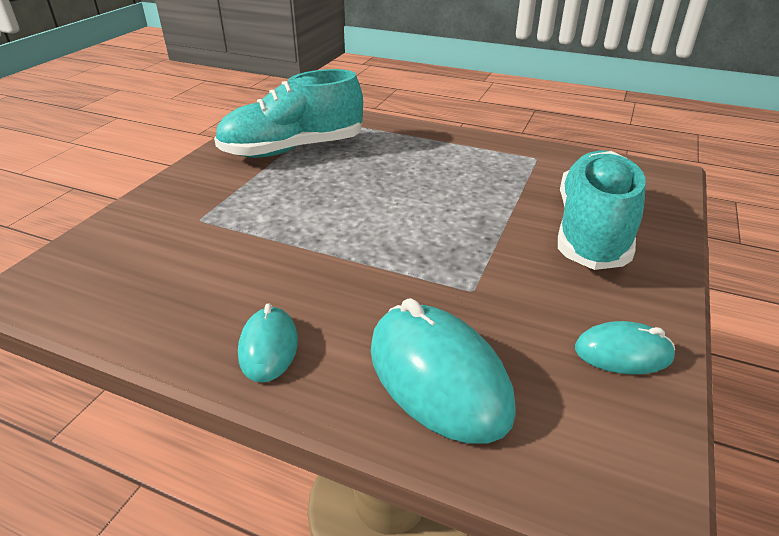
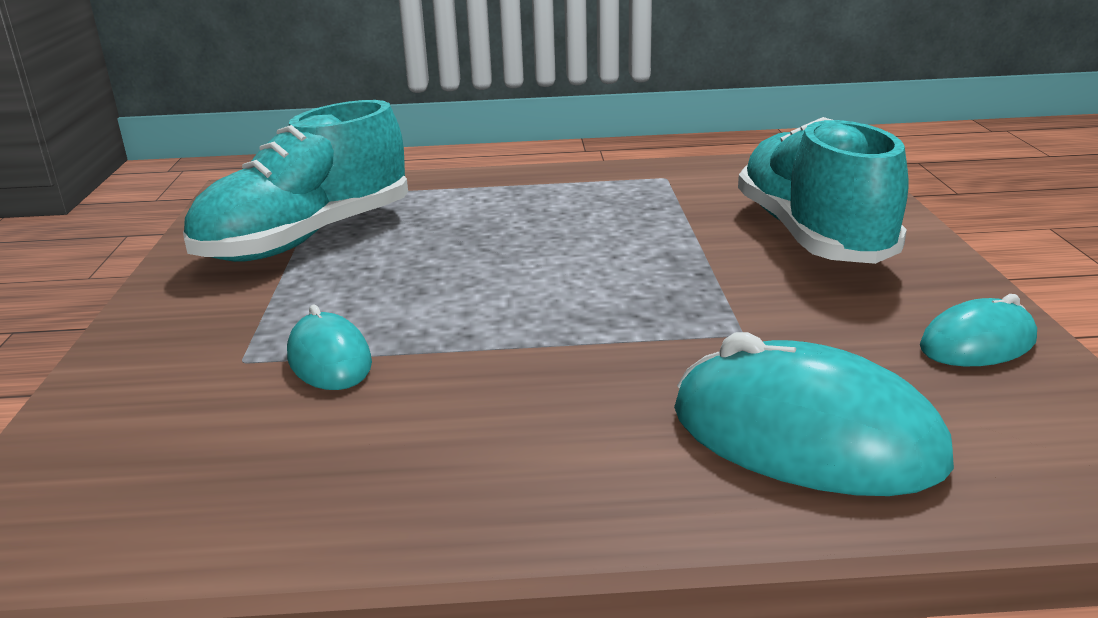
camera: 25 degrees left, 10 degrees down
turquoise mouse [238,303,298,383] -> turquoise mouse moved to [287,305,372,390]

